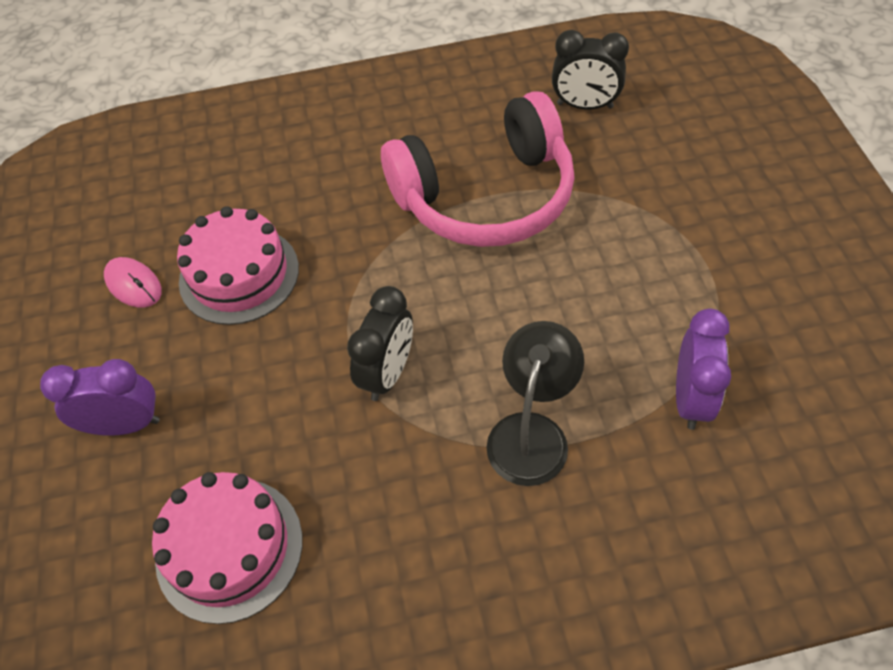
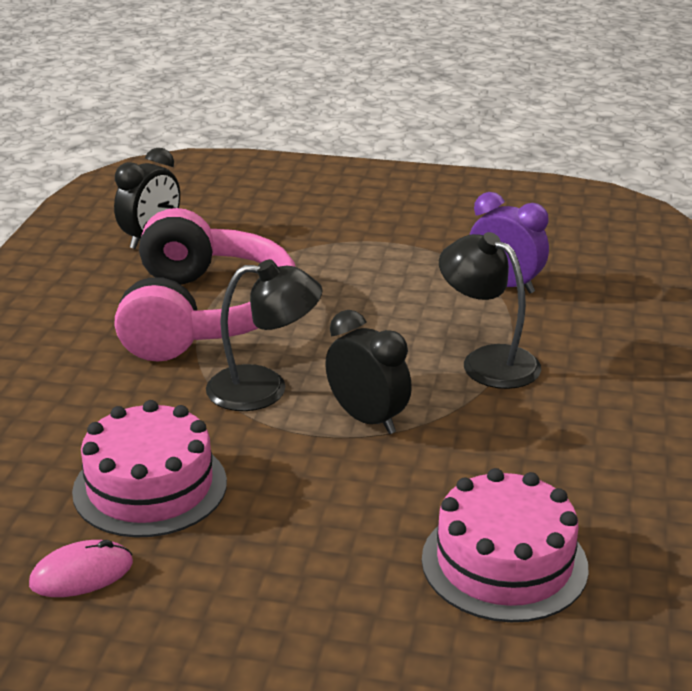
camera: 70 degrees left, 25 degrees down
purple clock [40,359,160,436] -> none
none -> black lamp [206,259,322,411]

